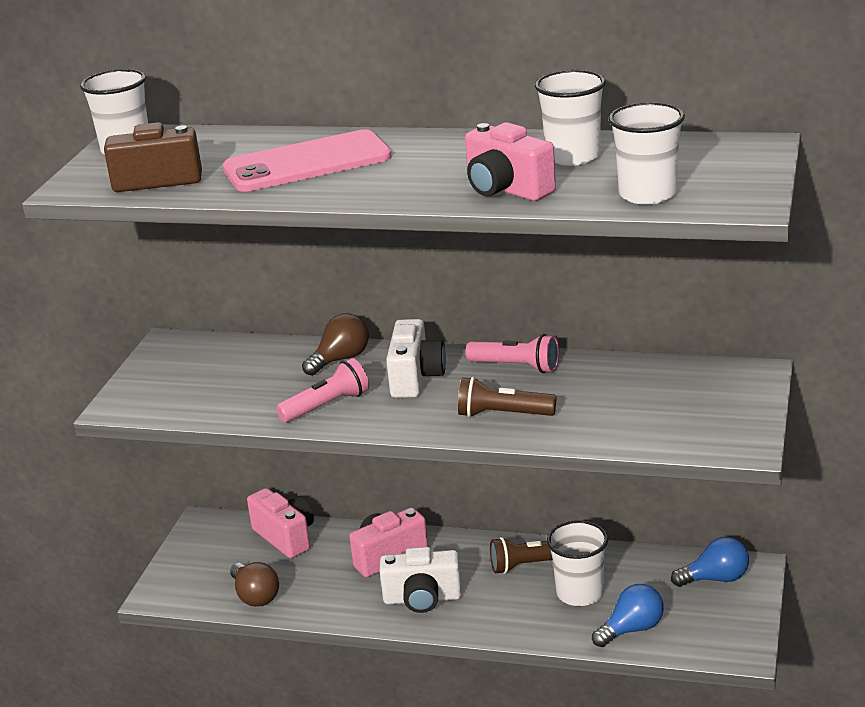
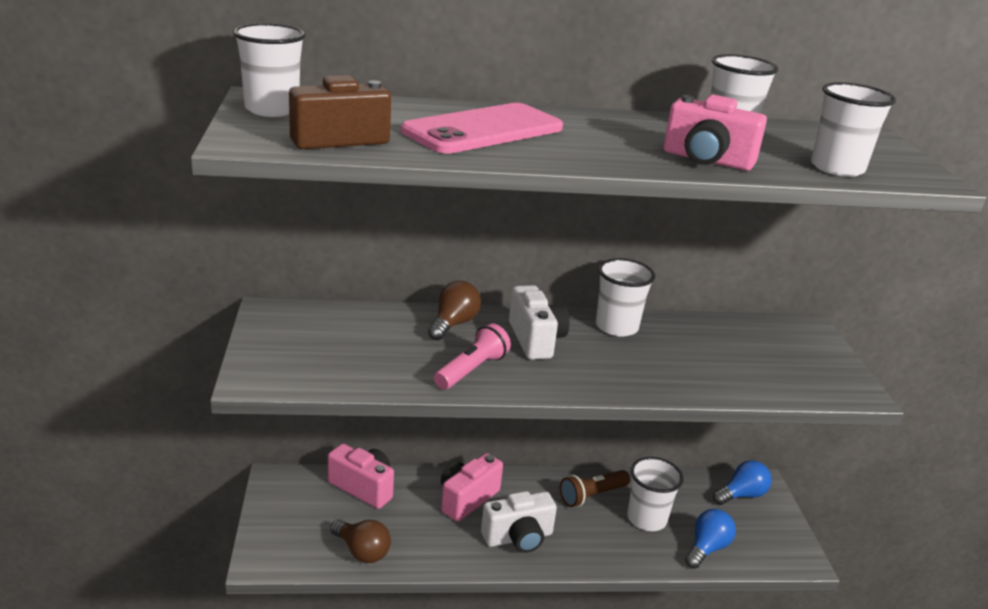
camera: 25 degrees left, 0 degrees up
brown flashlight [458,377,556,417] -> none
pink flashlight [466,334,559,373] -> white cup [596,258,655,337]

